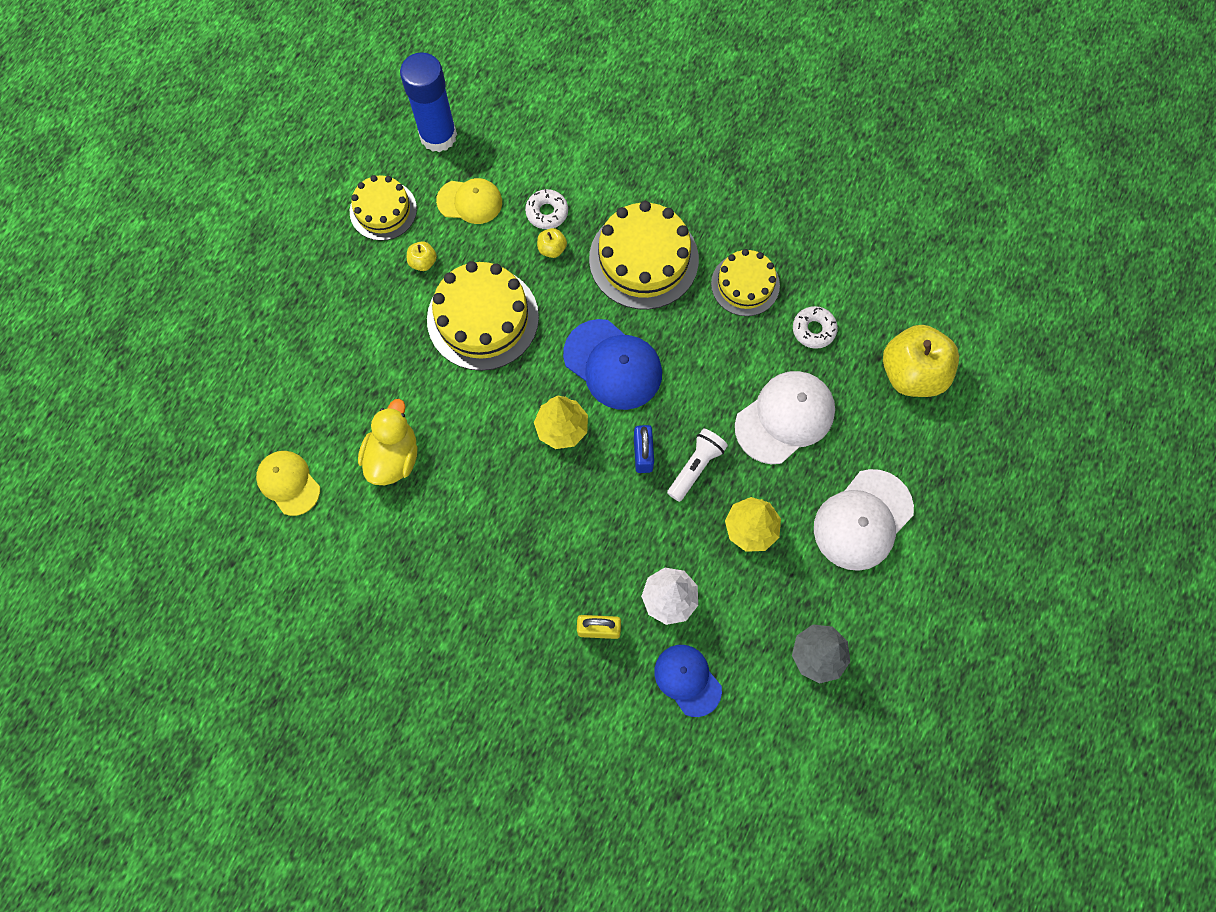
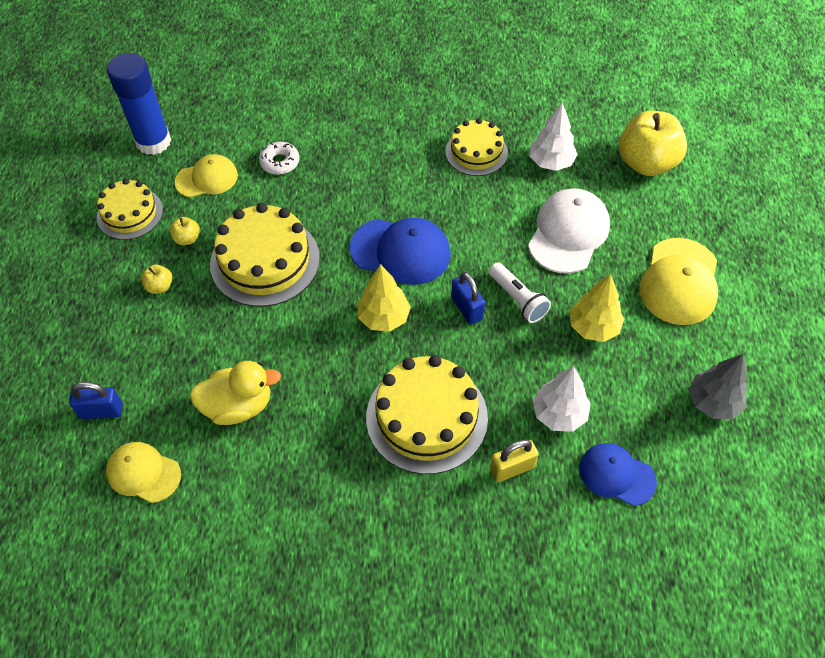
camera: 25 degrees left, 15 degrees down
yellow duck [358,399,417,485] -> yellow duck turned 90 degrees clockwise [190,361,281,425]
yellow apple [537,228,567,258] -> yellow apple moved to [141,264,172,294]
yellow cake [589,201,699,310] -> yellow cake moved to [366,355,488,474]
white flashlight [667,428,728,502] -> white flashlight turned 135 degrees clockwise [489,262,551,323]
white donut [793,306,838,349] -> white tree [530,102,578,171]
white cap [814,469,914,571] -> yellow cap [639,238,718,325]
none -> blue padlock [69,382,123,419]

